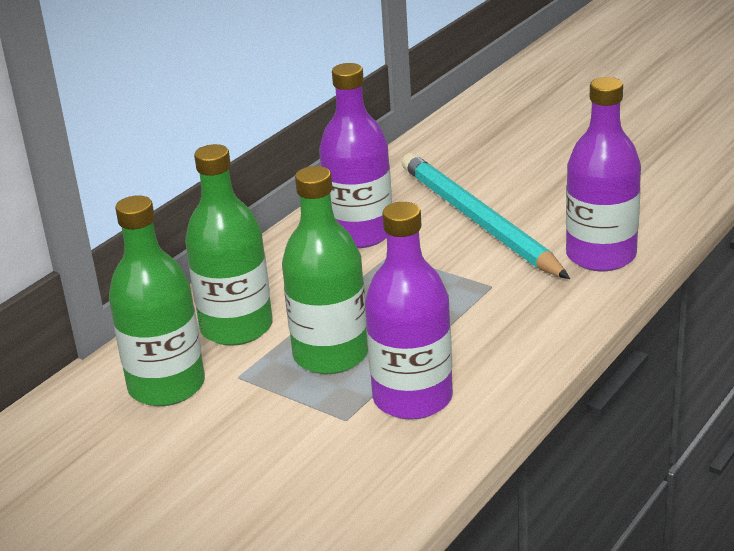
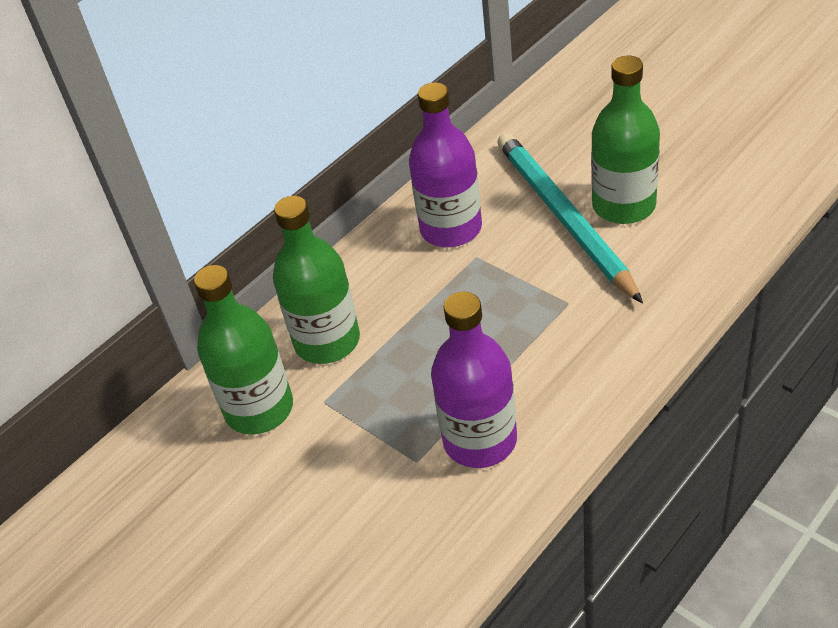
camera: 10 degrees right, 15 degrees up
green bottle [282,166,368,374] -> green bottle moved to [591,56,660,224]
purple bottle [566,77,641,271] -> none

